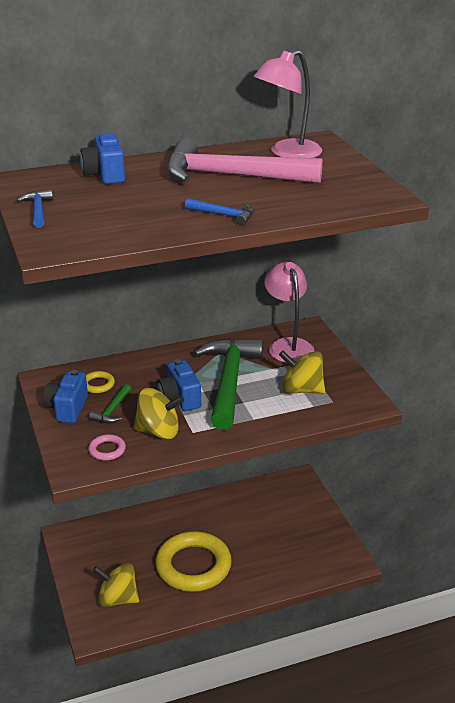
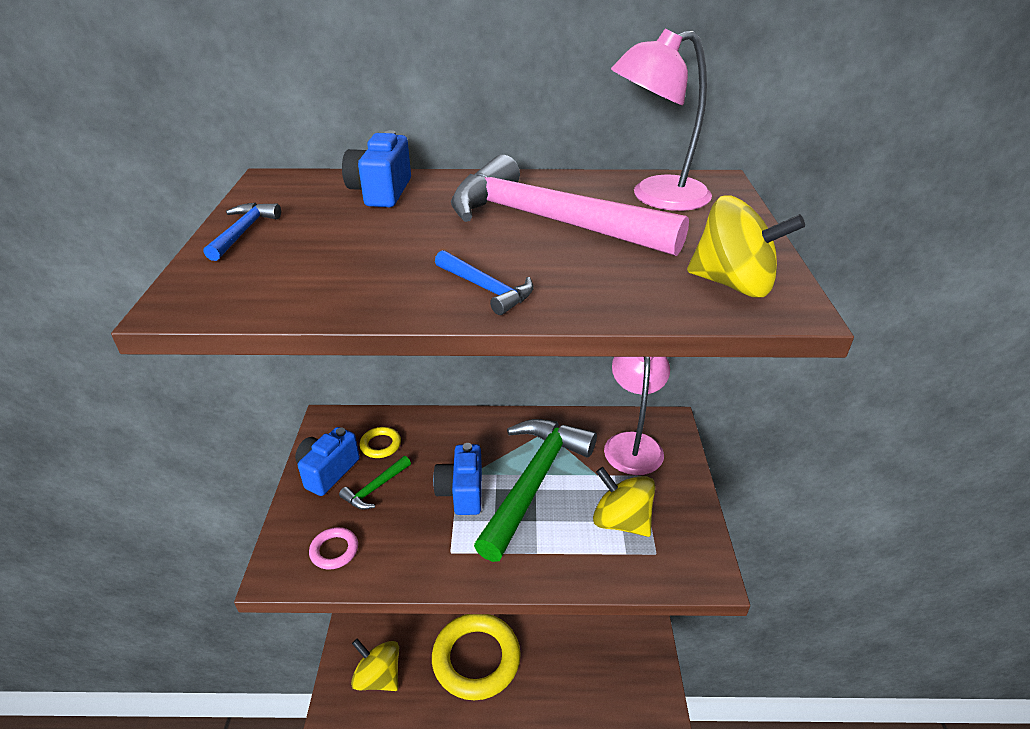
camera: 20 degrees right, 5 degrees up
yellow spinning top [133,388,184,439] -> yellow spinning top moved to [687,195,805,297]

